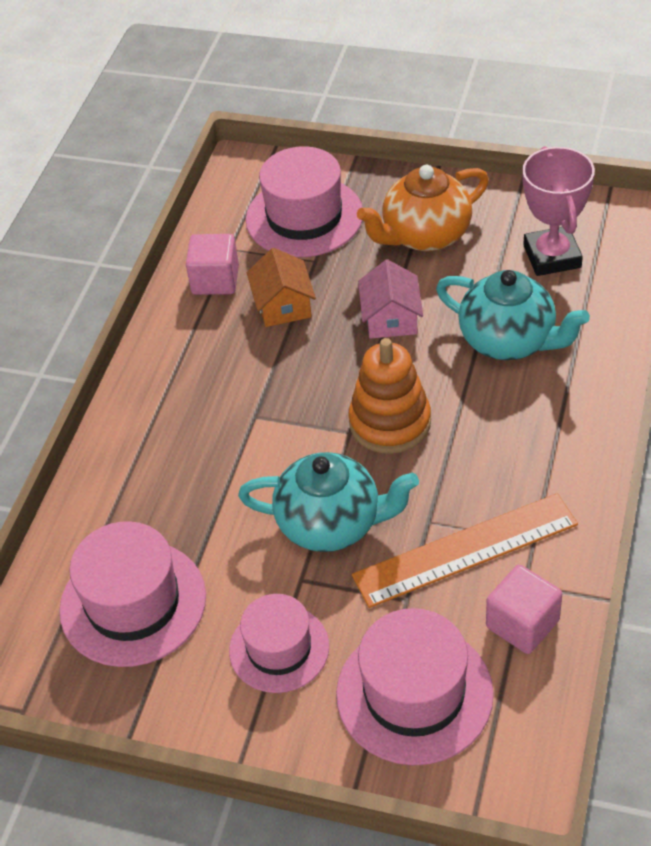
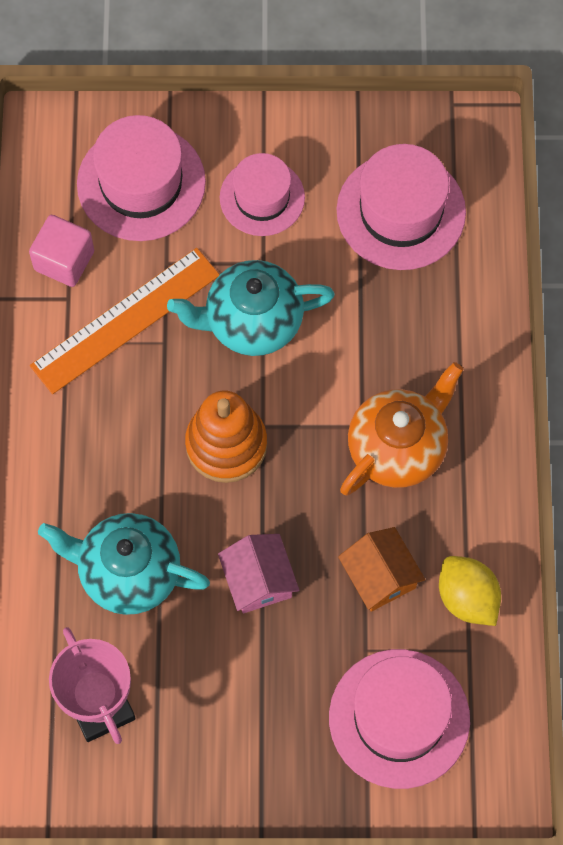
camera: 160 degrees right, 20 degrees up
pink cube [186,234,239,295] -> yellow lemon [439,556,501,626]
orange teapot [357,165,489,251] -> orange teapot moved to [340,362,463,496]

